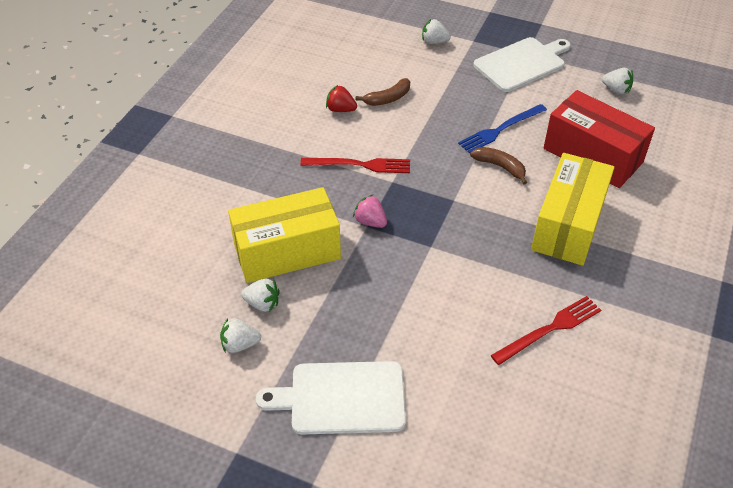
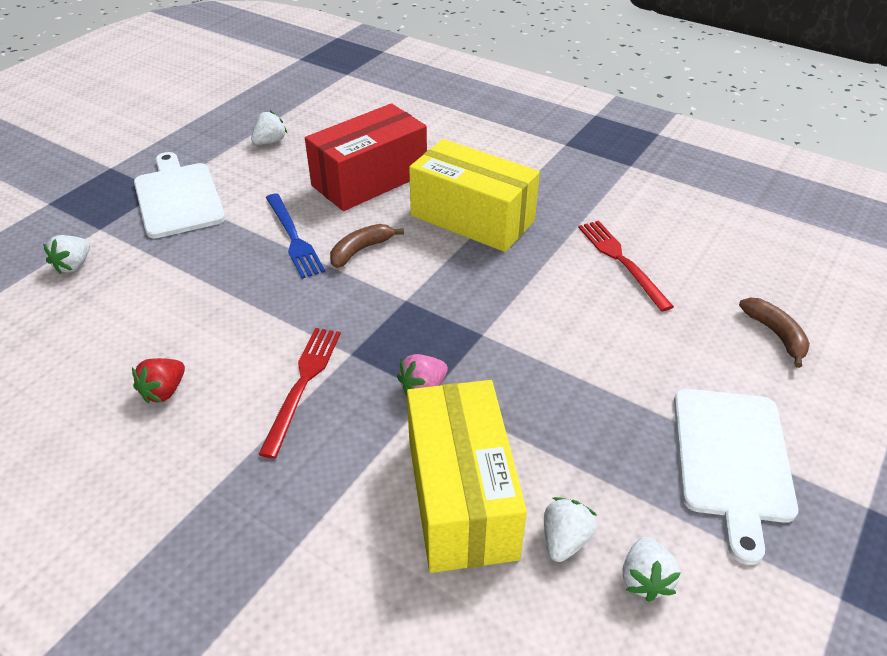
camera: 80 degrees left, 5 degrees down
brown banana [355,78,410,106] -> brown banana moved to [739,298,810,368]

